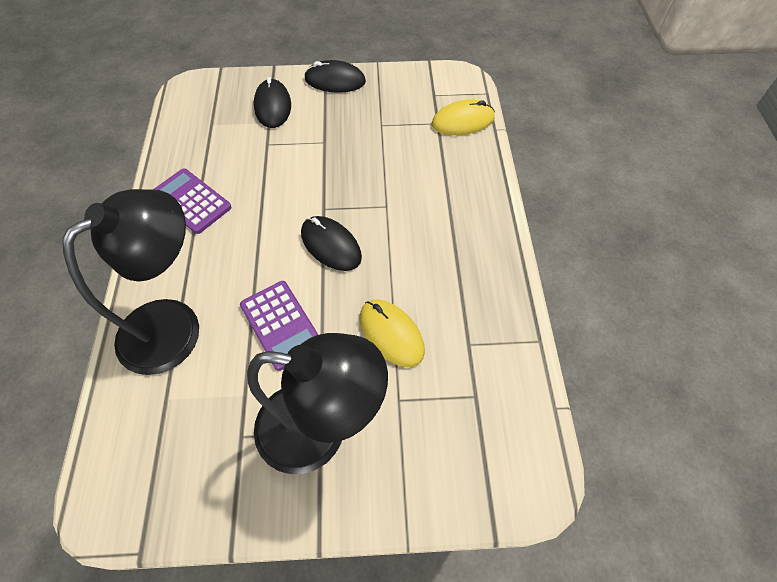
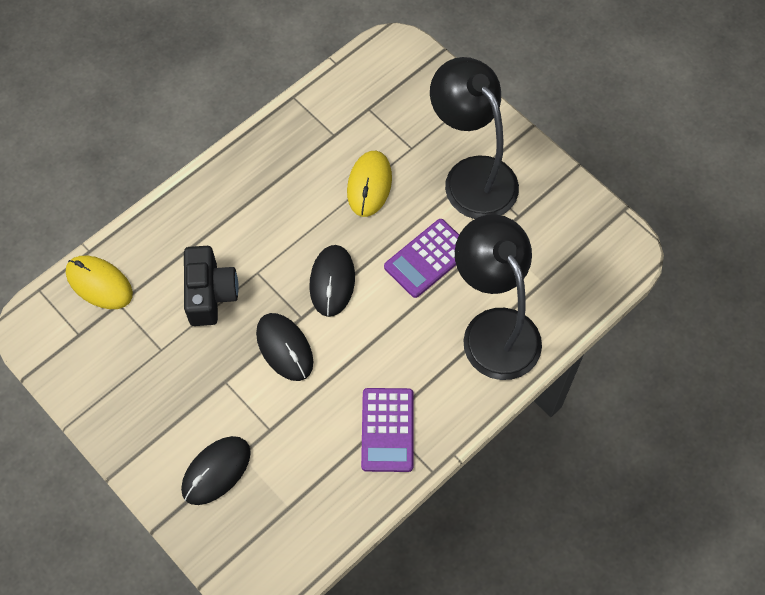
camera: 130 degrees left, 5 degrees up
black lamp [62,189,199,375] -> black lamp turned 60 degrees clockwise [455,214,542,380]
purple calculator [240,281,318,371] -> purple calculator turned 150 degrees counterclockwise [384,219,459,298]
black mouse [304,60,366,93] -> black mouse moved to [256,313,313,381]
none -> black camera [184,246,239,326]

